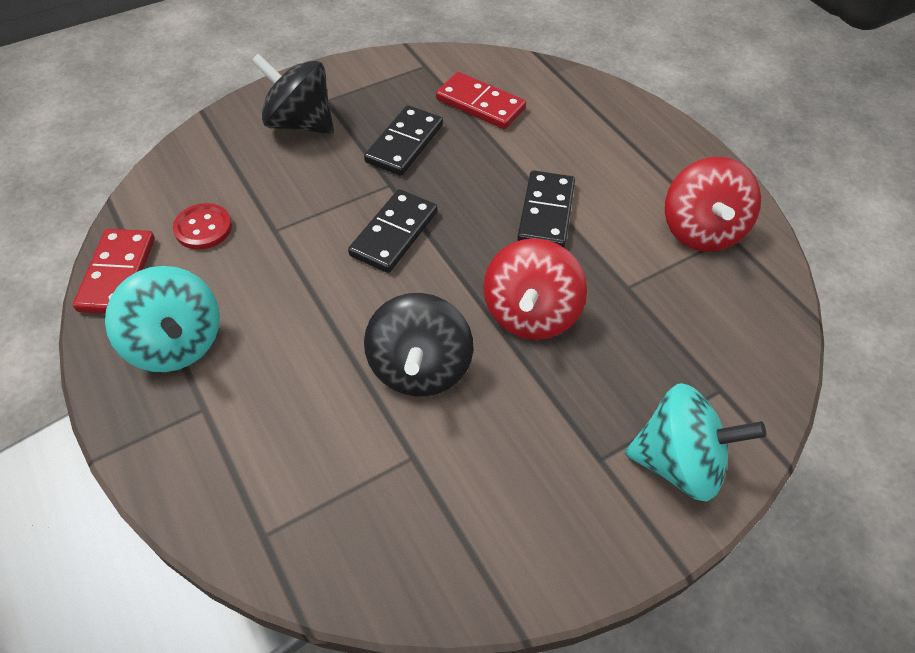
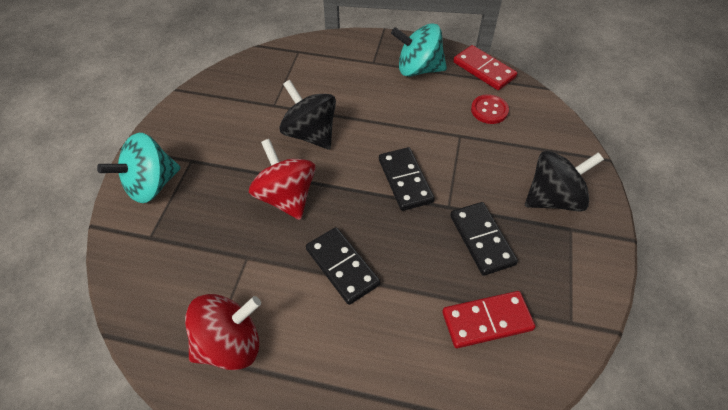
camera: 135 degrees right, 0 degrees up
red spinning top [665,157,761,252] -> red spinning top turned 105 degrees clockwise [185,294,261,370]

